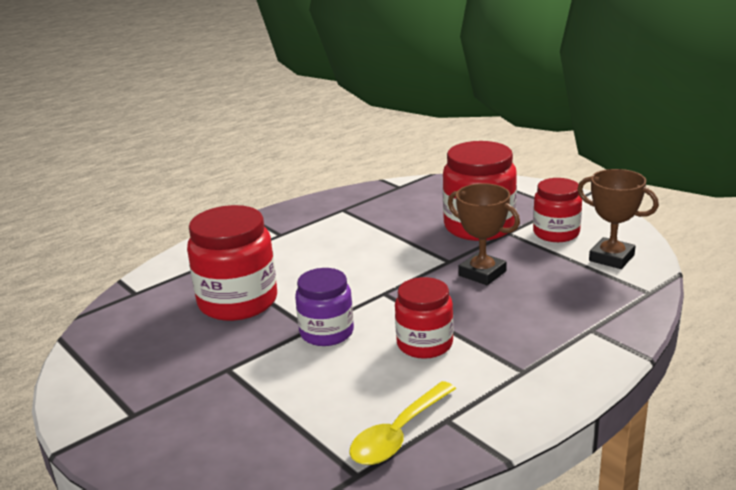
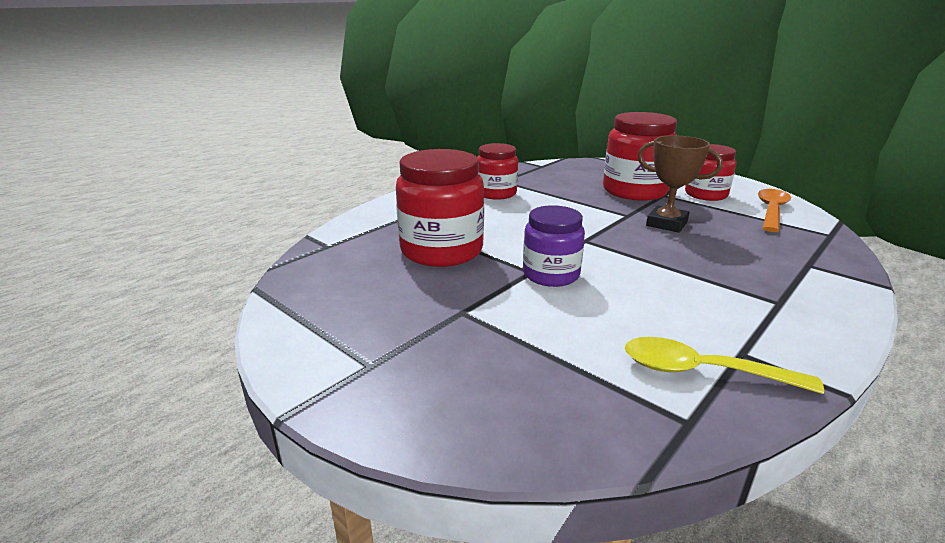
camera: 10 degrees left, 0 degrees up
yellow spoon [349,381,456,465] -> yellow spoon turned 75 degrees clockwise [625,337,824,394]
red jar [395,277,454,359] -> red jar moved to [477,143,518,200]
brown trophy [577,169,659,269] -> orange spoon [758,189,791,232]

